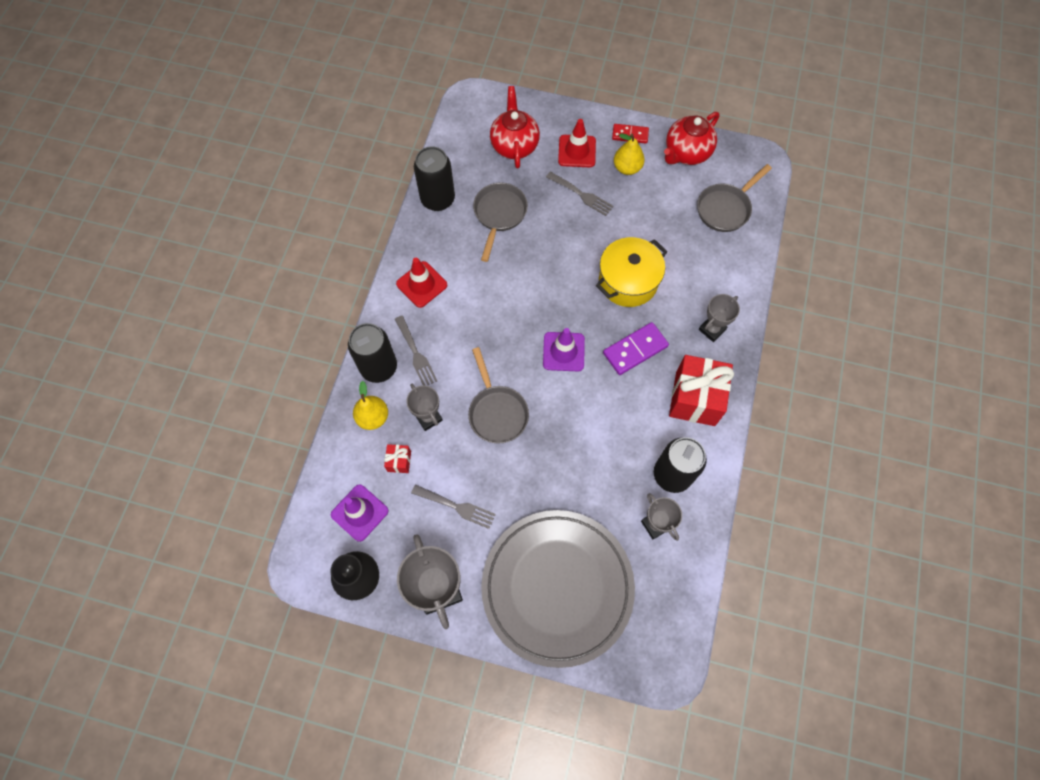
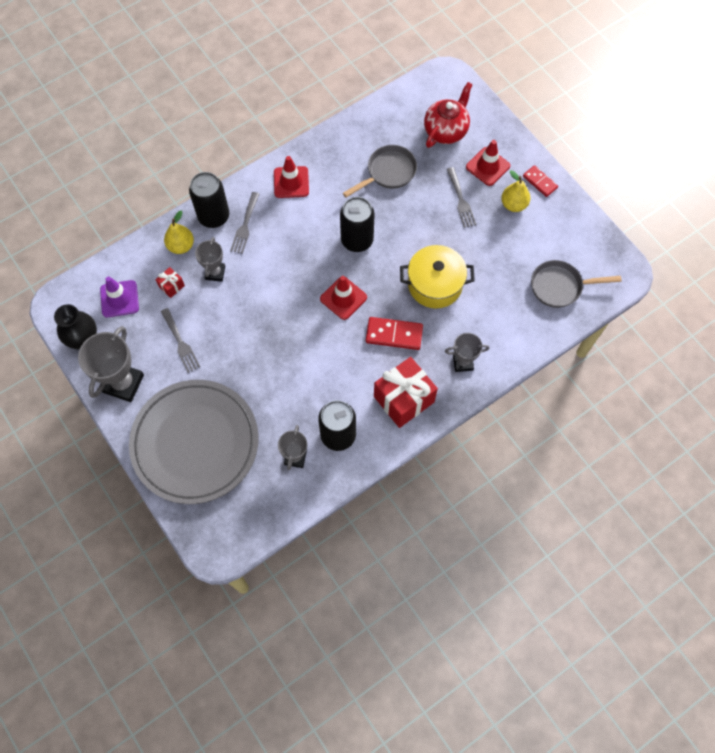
camera: 40 degrees right, 0 degrees up
black can [414,146,455,211] -> black can moved to [340,197,374,252]
grey pan [468,347,529,443] -> none
purple traffic cone [543,328,585,371] -> red traffic cone [320,276,367,320]
purple domino [603,322,669,375] -> red domino [366,317,423,350]
red teapot [664,112,720,165] -> none

